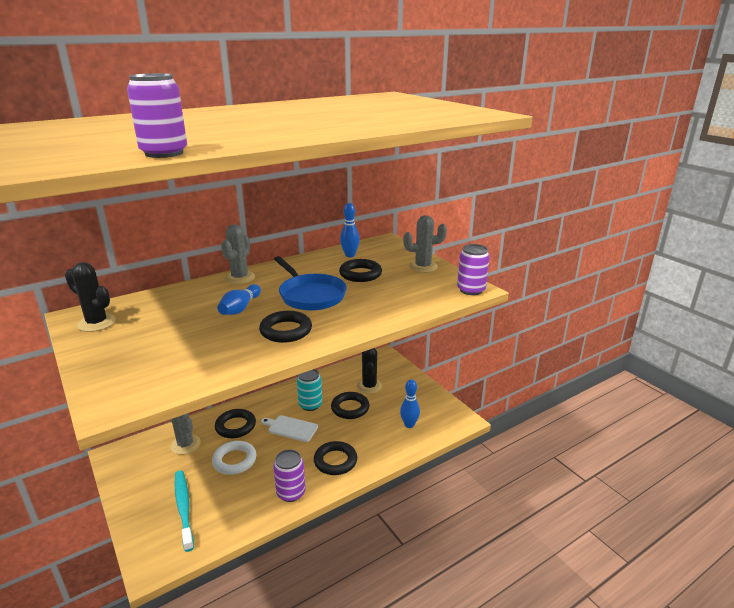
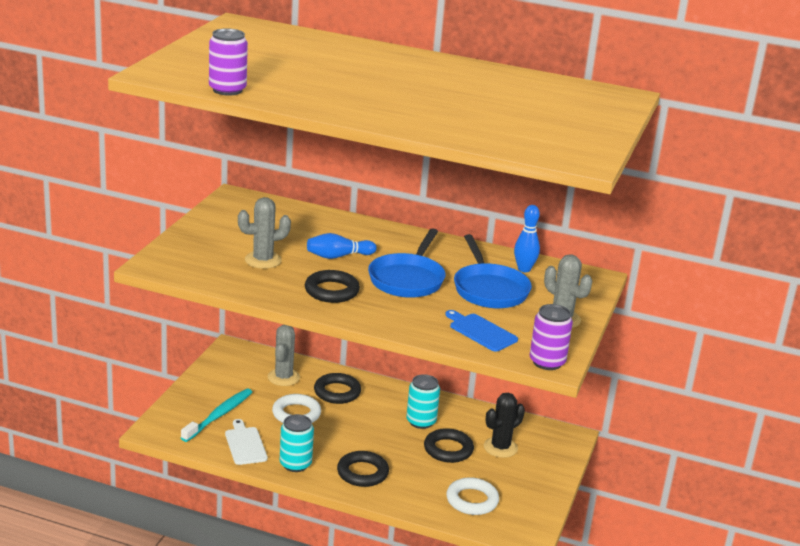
camera: 50 degrees right, 0 degrees up
black cactus [65,262,116,332] -> none
grey cactus [221,224,255,284] -> grey cactus moved to [238,197,291,269]
white cutting board [261,415,318,442] -> white cutting board moved to [225,419,268,465]
purple can [273,449,306,502] -> turquoise can [280,414,314,472]
black ring [339,259,382,282] -> blue pan [454,234,532,308]
blue bowling pin [400,379,420,428] -> white ring [446,477,499,515]
none -> blue cutting board [445,310,518,352]

